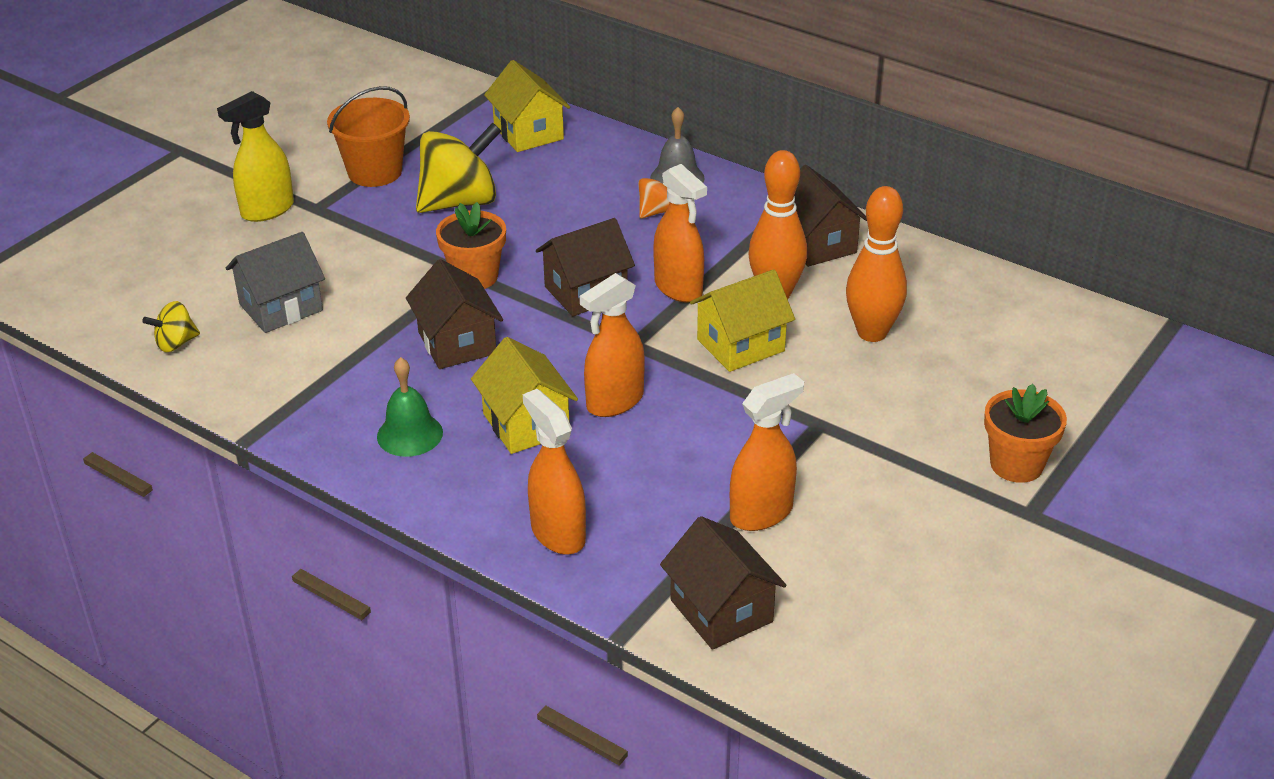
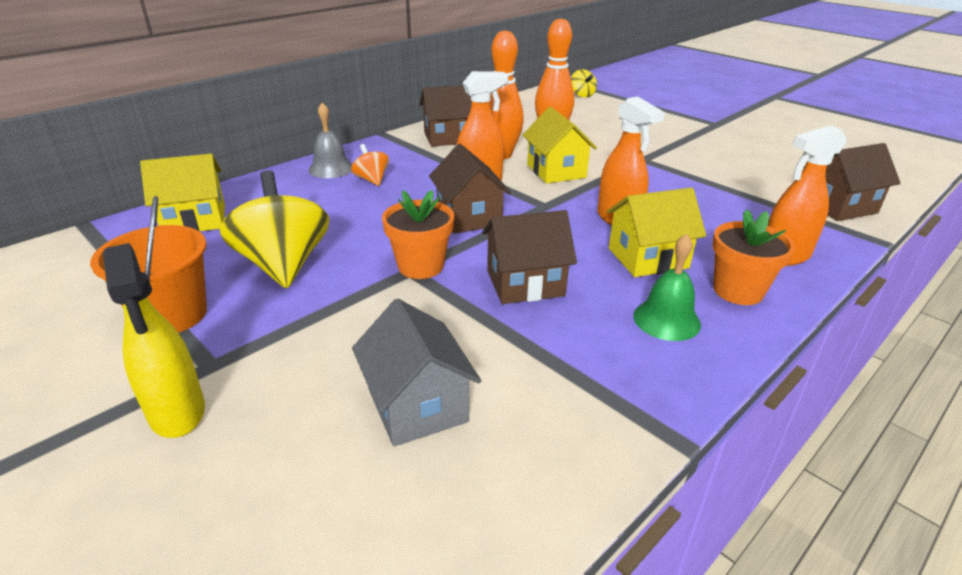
camera: 80 degrees left, 5 degrees down
yellow spinning top [142,301,200,352] -> yellow spinning top moved to [571,69,597,97]
orange spray bottle [730,373,804,531] -> none
orange flower pot [984,384,1067,483] -> orange flower pot moved to [712,209,795,305]

